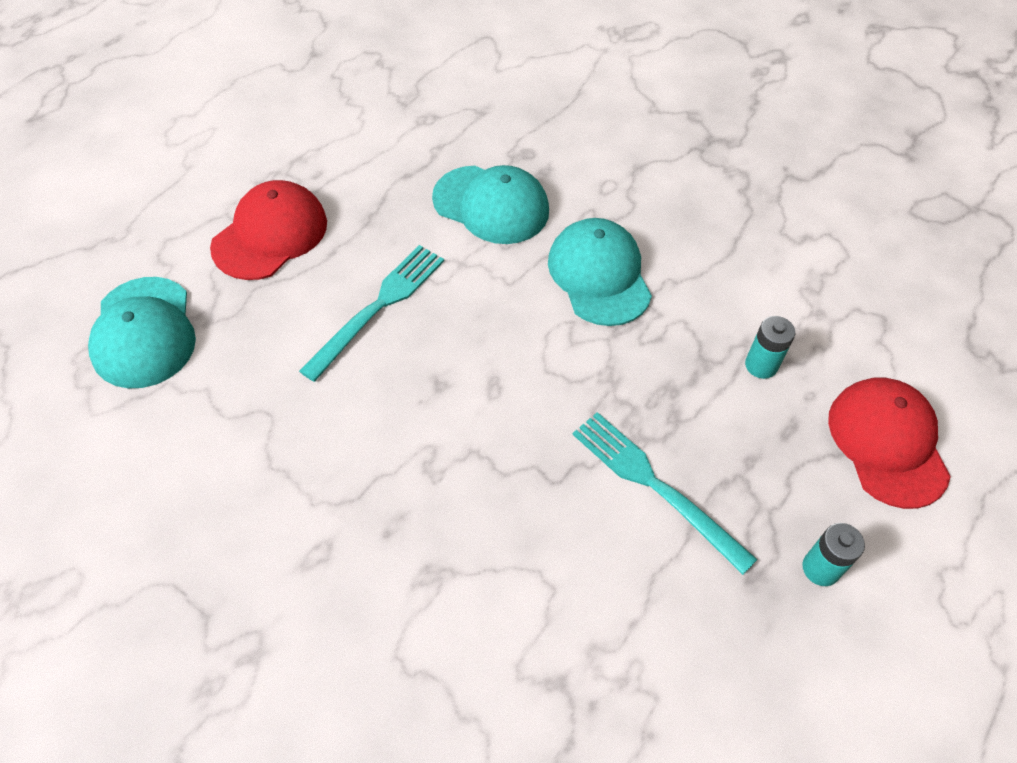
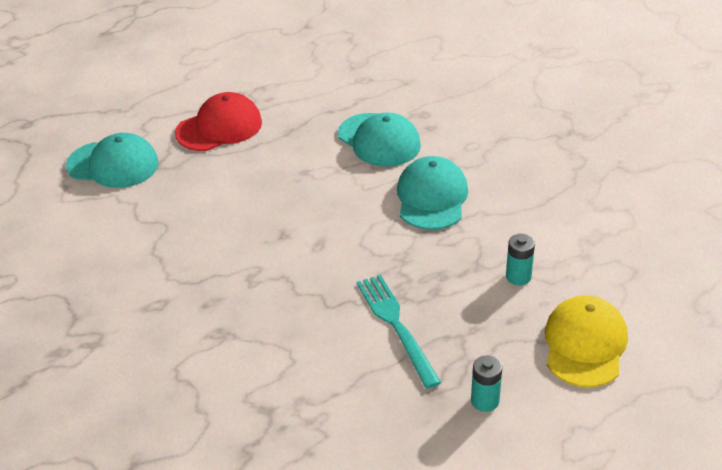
camera: 25 degrees right, 15 degrees down
turquoise cap [88,277,196,389] -> turquoise cap turned 90 degrees counterclockwise [66,133,159,188]
turquoise fork [299,245,444,382] -> none
red cap [828,378,951,509] -> yellow cap [545,295,628,387]

